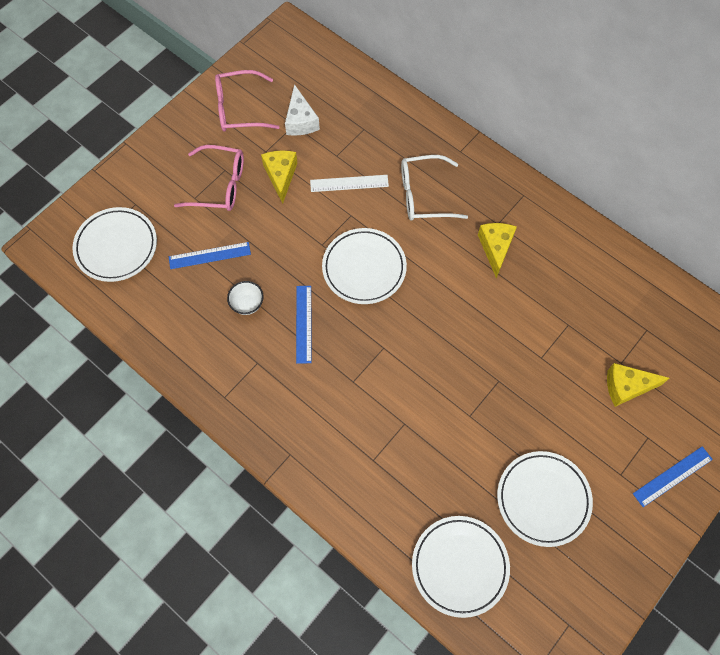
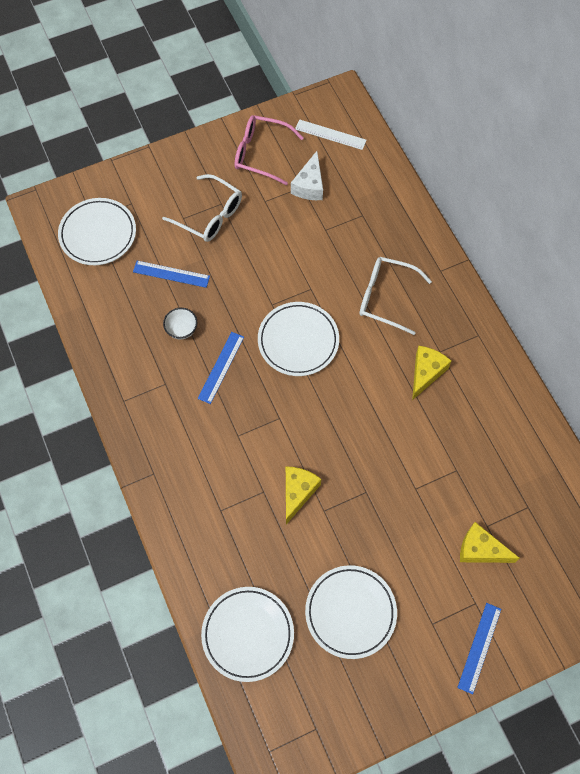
camera: 25 degrees right, 0 degrees up
pink glasses [174,145,244,211] -> white glasses [162,174,242,242]
yellow cheese [261,150,297,203] -> yellow cheese moved to [286,467,321,524]
white ruler [310,175,389,192] -> white ruler moved to [295,119,367,150]
blue ruler [633,446,713,507] -> blue ruler turned 60 degrees counterclockwise [457,603,501,694]

